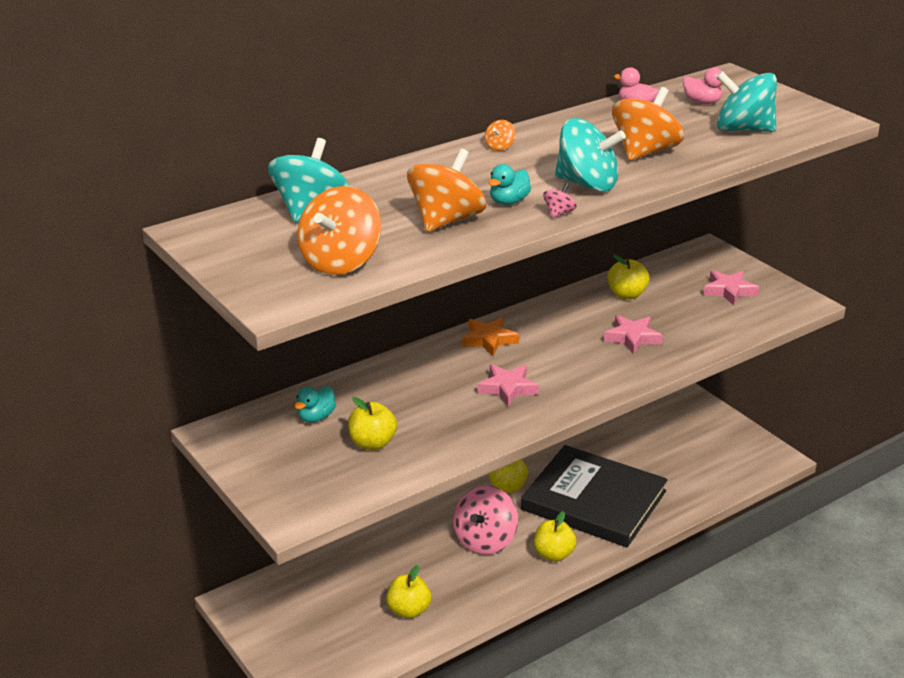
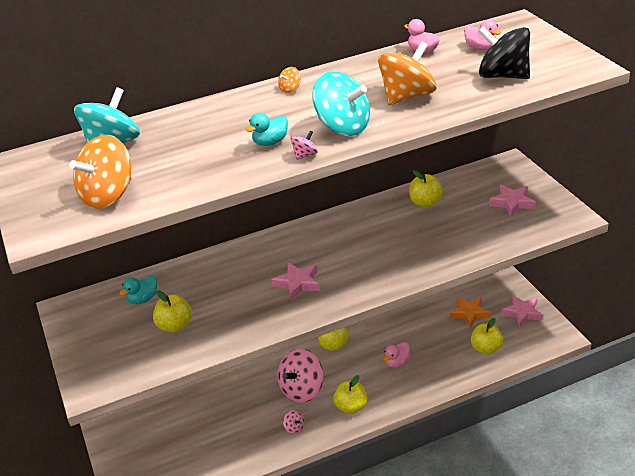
camera: 15 degrees right, 5 degrees up
yellow apple [386,565,431,619] -> yellow apple moved to [471,318,503,355]
orange spinning top [407,149,486,232] -> none
orange star [462,317,519,356] -> orange star moved to [450,297,491,328]
black book [521,445,668,547] -> pink duck [383,342,411,368]
pink star [604,315,663,354] -> pink star moved to [501,295,543,327]
turquoise spinning top [717,71,777,132] -> black spinning top [478,26,530,79]
none -> pink spinning top [283,410,304,434]

